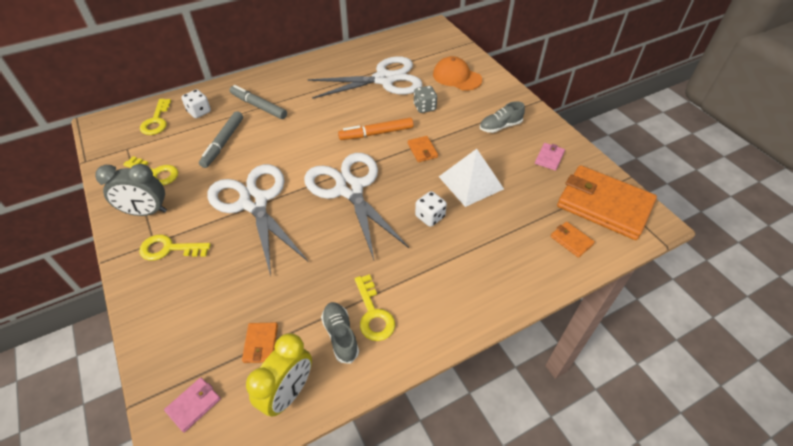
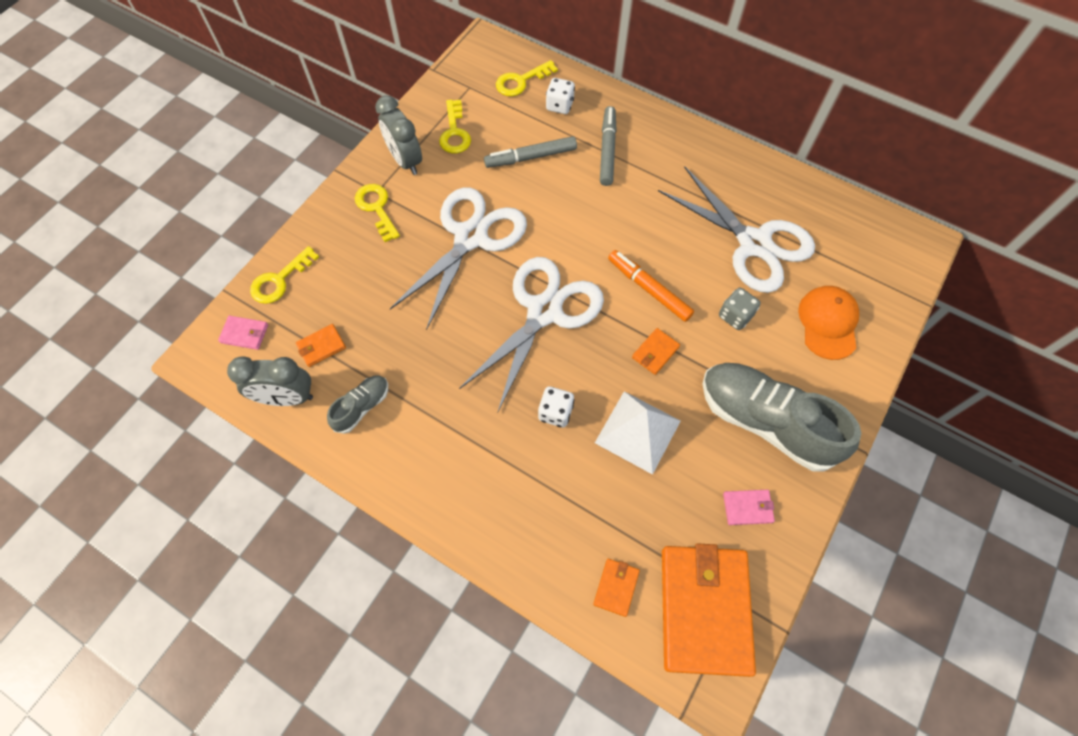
camera: 60 degrees right, 15 degrees up
yellow clock [246,333,312,417] -> grey clock [227,356,313,406]
yellow key [355,274,395,341] -> yellow key moved to [250,246,319,304]
grey shoe [480,101,525,133] -> grey shoe [703,363,861,472], size x2.10

